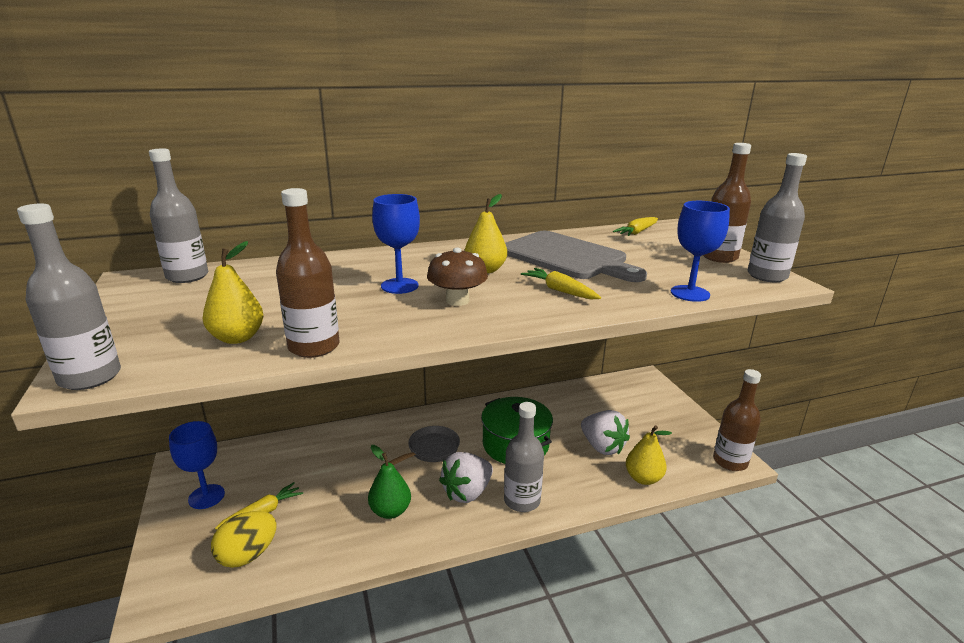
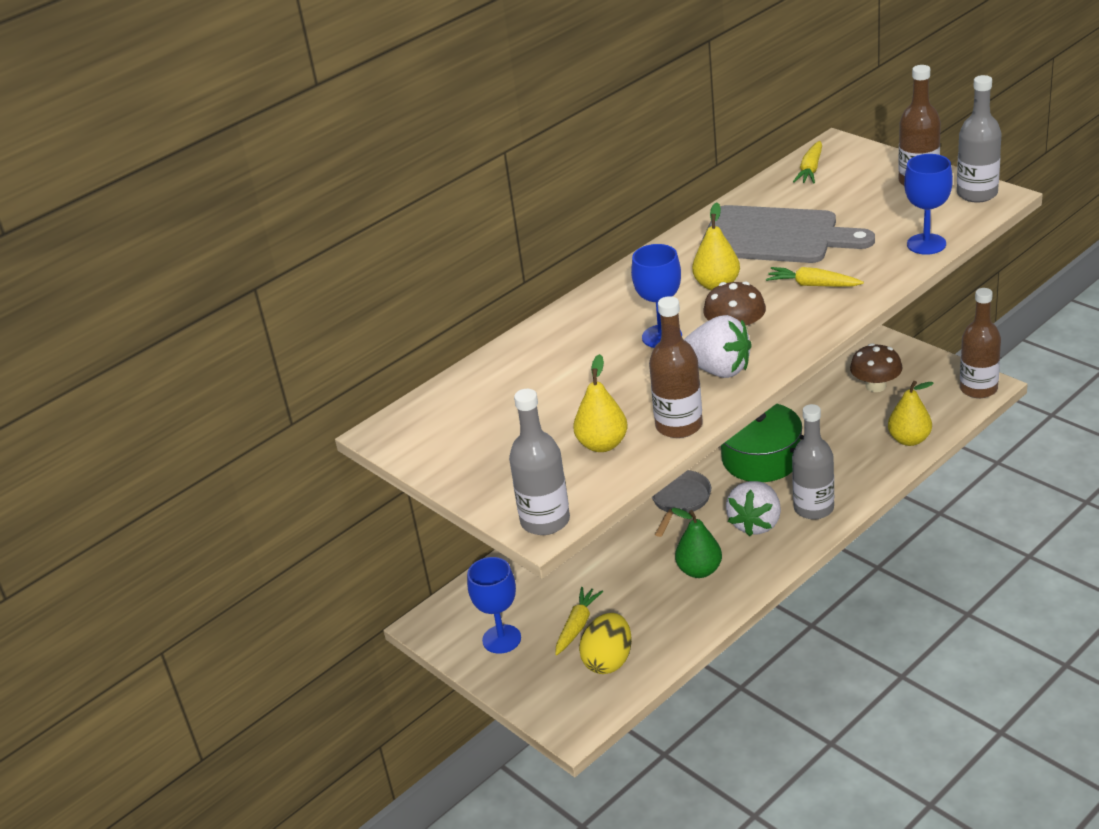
camera: 20 degrees left, 10 degrees up
grey bottle [149,148,208,283] -> none
white strawberry [581,410,630,455] -> white strawberry moved to [684,315,752,378]
none -> brown mushroom [850,343,902,392]

